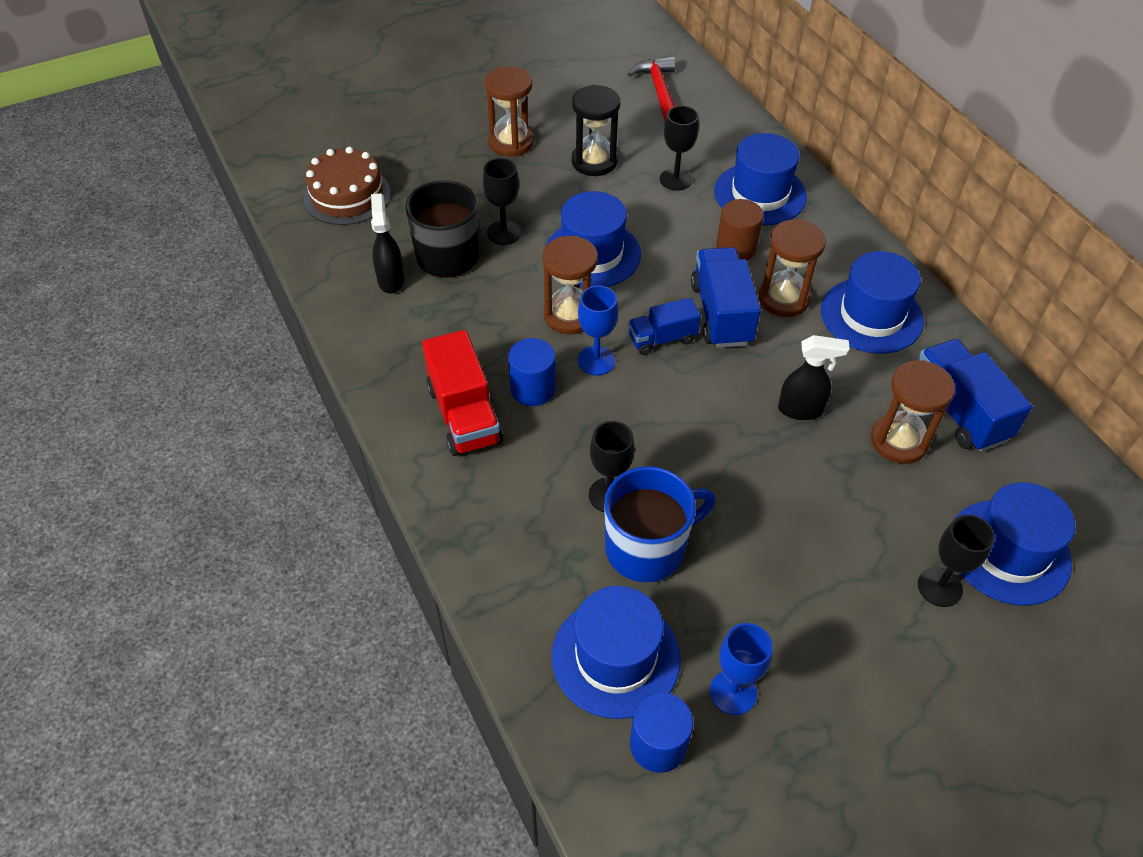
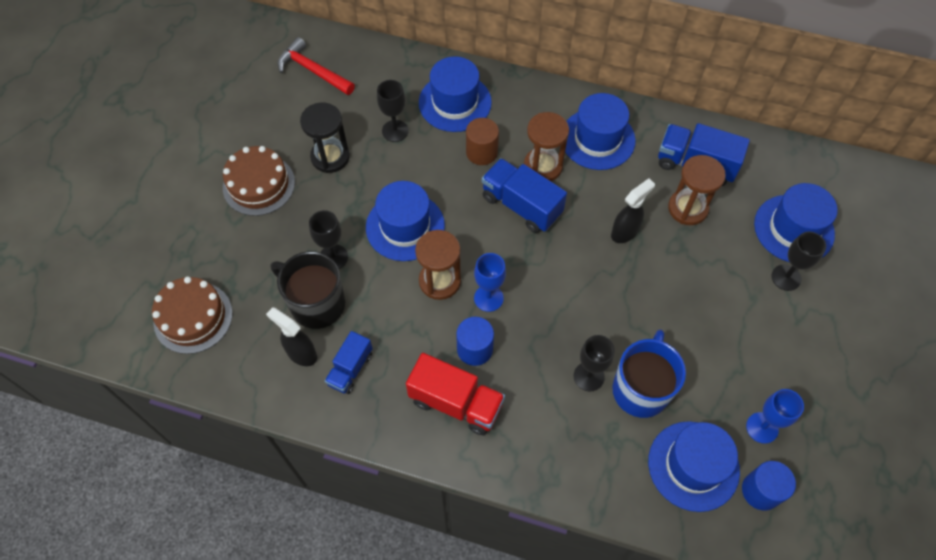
camera: 45 degrees left, 10 degrees up
brown hourglass [484,66,534,157] -> brown cake [223,146,295,216]
blue truck [628,298,701,355] -> blue truck moved to [325,331,373,394]

